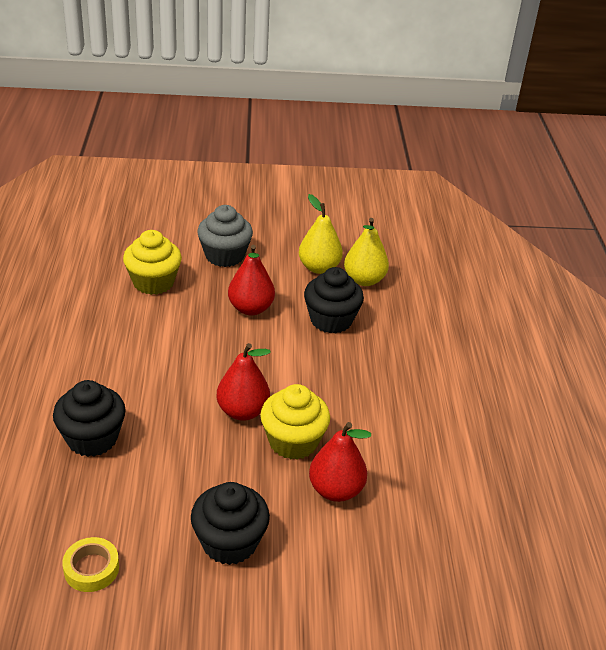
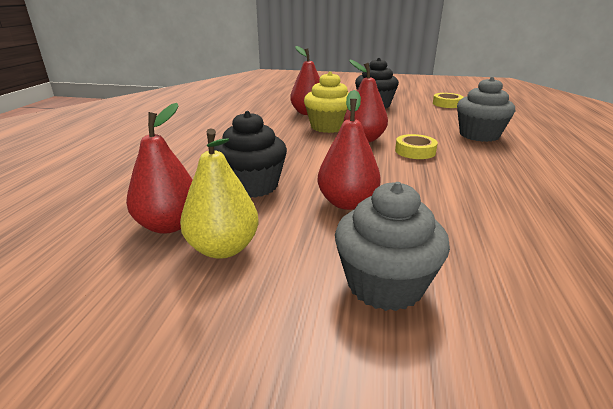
camera: 165 degrees left, 10 degrees down
black cupcake [53,380,126,457] -> grey cupcake [457,77,515,142]
yellow cupcake [123,230,182,295] -> none
yellow pear [344,218,389,286] -> red pear [126,103,193,234]
none -> yellow tape [395,134,438,159]

